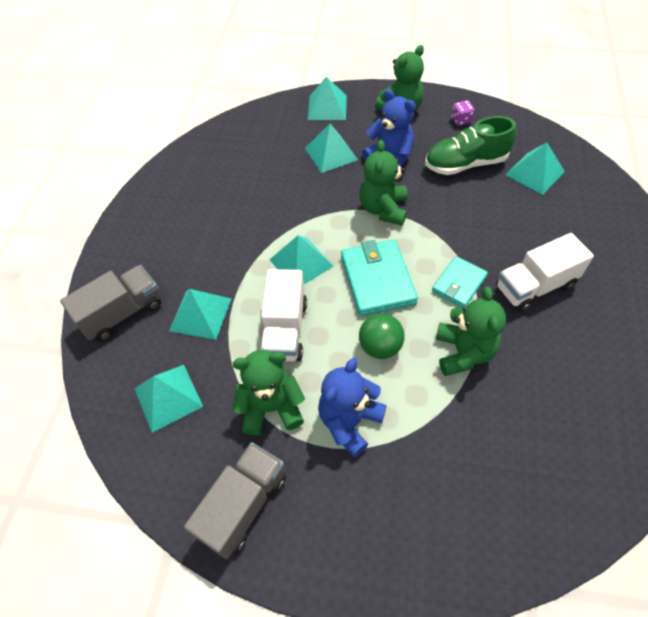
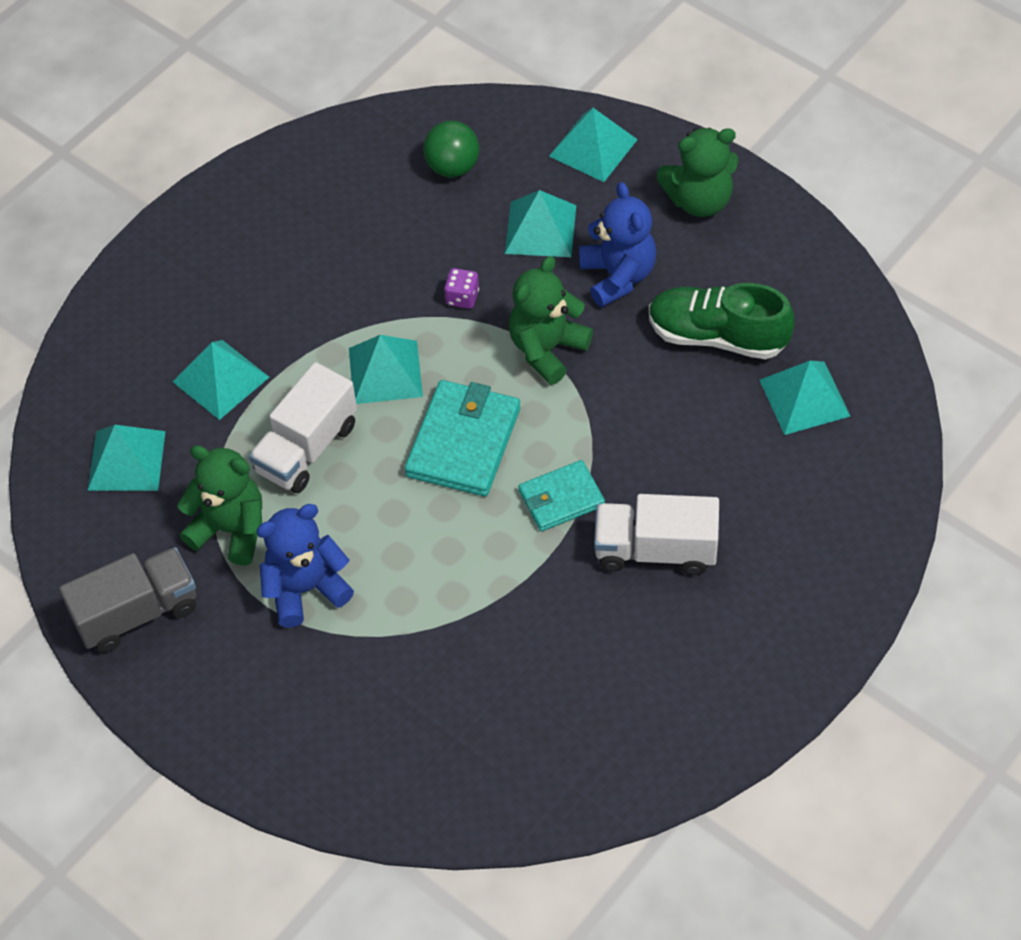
camera: 30 degrees right, 0 degrees up
grey truck [60,265,161,342] -> none
green ball [359,313,405,359] -> green ball moved to [423,121,479,177]
green teddy bear [436,287,506,376] -> none
purple dice [451,100,475,126] -> purple dice moved to [444,268,479,309]

